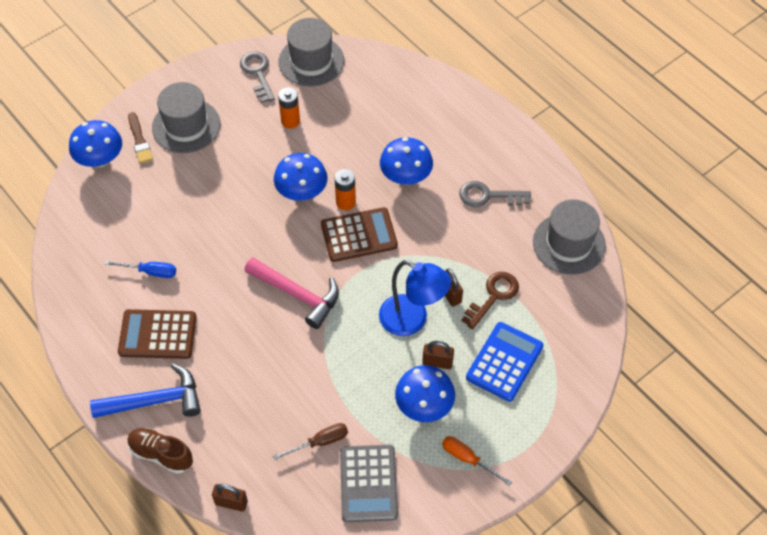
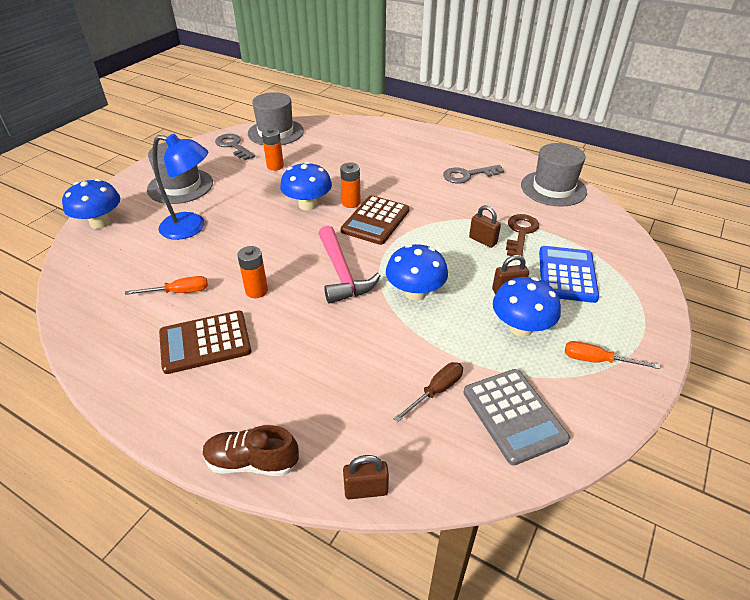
camera: 20 degrees left, 15 degrees down
blue hammer [90,363,201,418] -> none
blue screwdriver [105,261,176,278] -> orange screwdriver [125,276,208,295]
brown brush [128,112,153,164] -> none
pink hammer [244,257,339,329] -> pink hammer turned 60 degrees clockwise [318,226,381,304]
brown calculator [321,207,398,262] -> brown calculator turned 150 degrees clockwise [341,195,410,245]
blue lamp [379,260,451,336] -> blue lamp moved to [153,134,208,240]
blue mushroom [380,137,433,185] -> blue mushroom moved to [386,244,448,301]
none -> orange battery [237,246,268,298]

